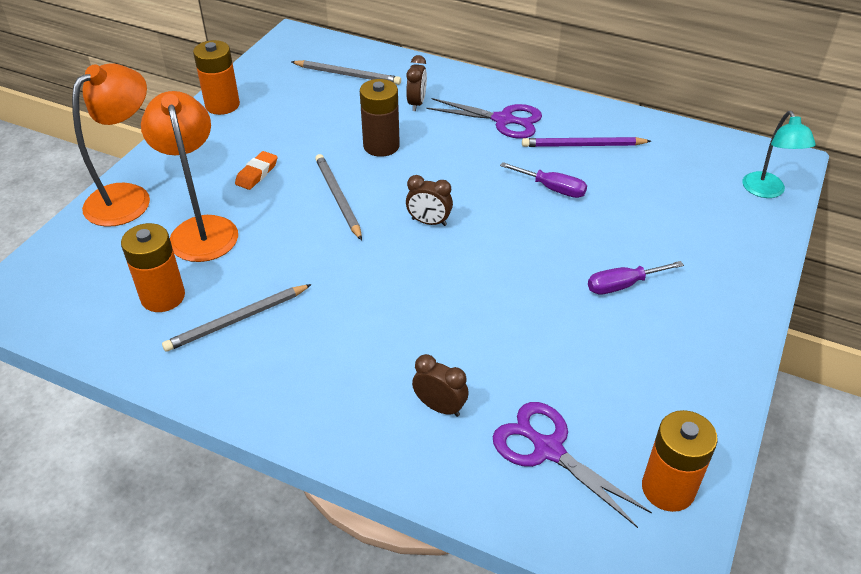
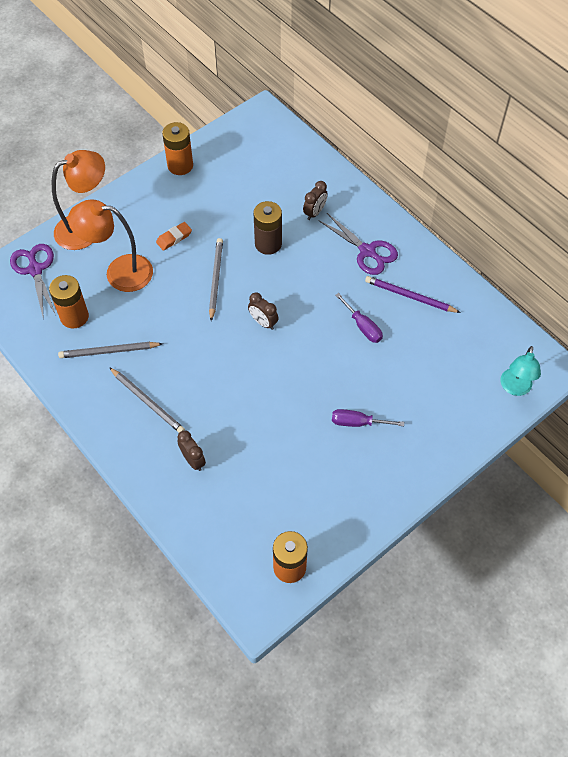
camera: 25 degrees right, 15 degrees up
orange lamp [141,91,238,262] -> orange lamp turned 90 degrees counterclockwise [68,199,153,292]
grey pencil [291,60,401,85] -> grey pencil moved to [109,367,185,433]
purple scissors [493,402,652,528] -> purple scissors moved to [10,244,56,320]

